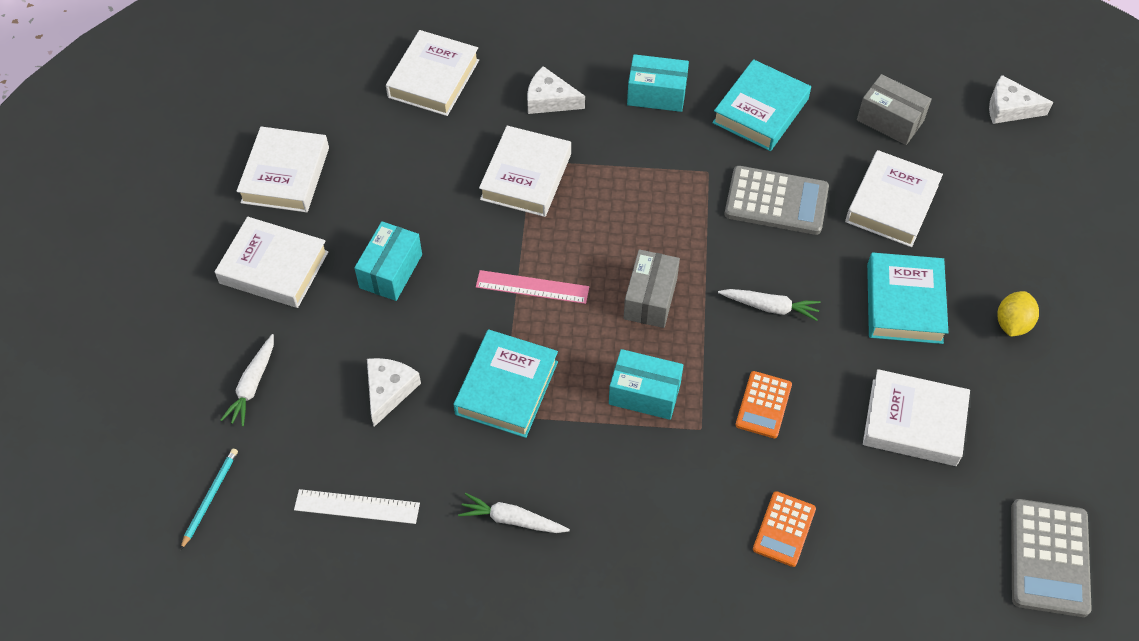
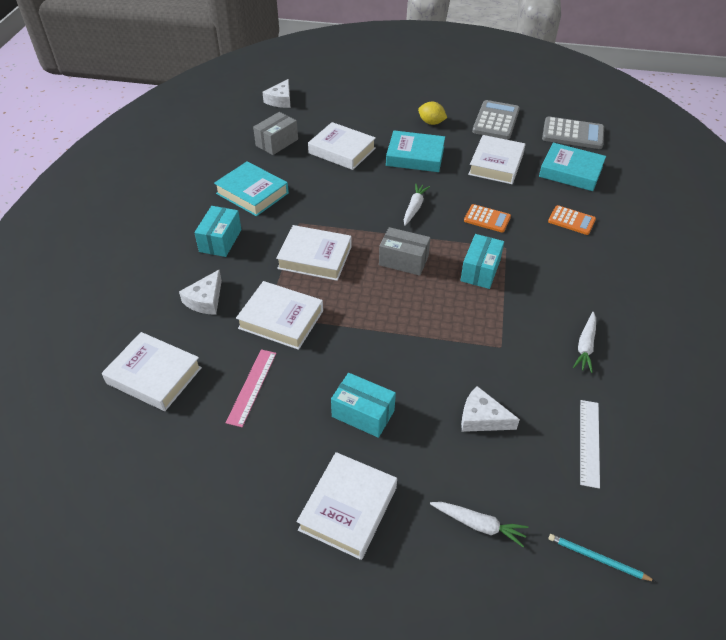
camera: 85 degrees left, 10 degrees down
white book [237,126,329,212] -> white book moved to [276,225,352,281]
turquoise book [454,329,558,438] -> turquoise book moved to [539,143,606,191]
pink ruler [476,270,589,304] -> pink ruler moved to [226,349,276,427]
grey calculator [725,166,829,235] -> grey calculator moved to [472,100,520,139]

